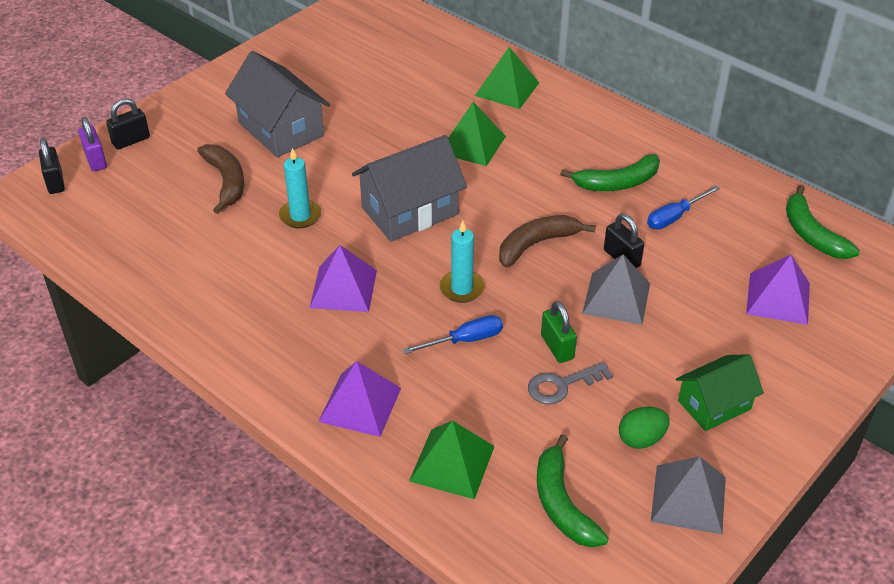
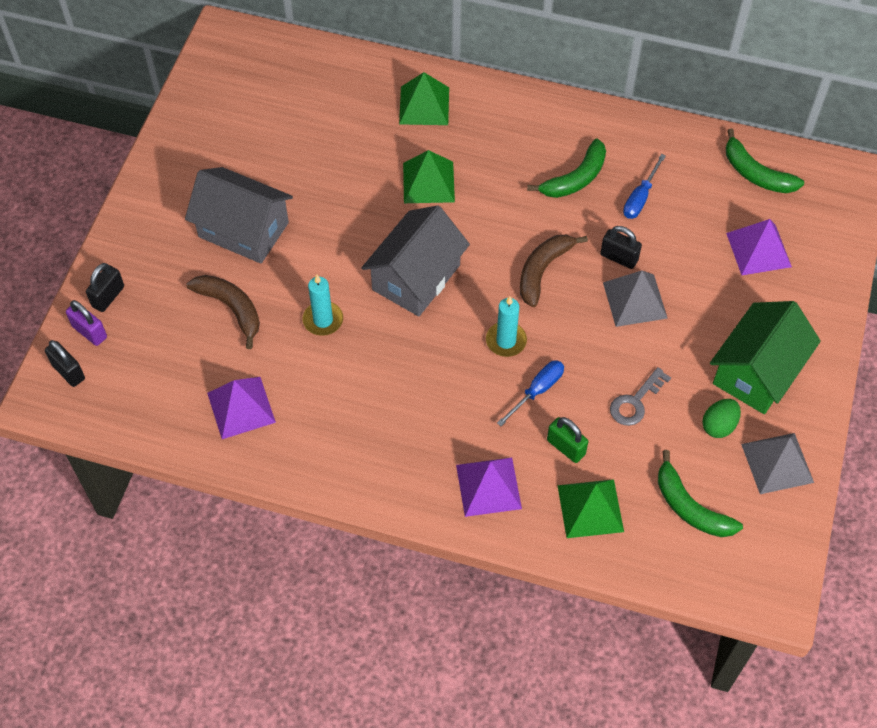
camera: 25 degrees left, 15 degrees up
purple pyramid [310,245,377,312] -> purple pyramid moved to [207,377,276,439]
green padlock [541,301,577,363] -> green padlock moved to [547,417,588,463]
green house [676,354,764,431] -> green house [710,301,821,414], size x1.58

